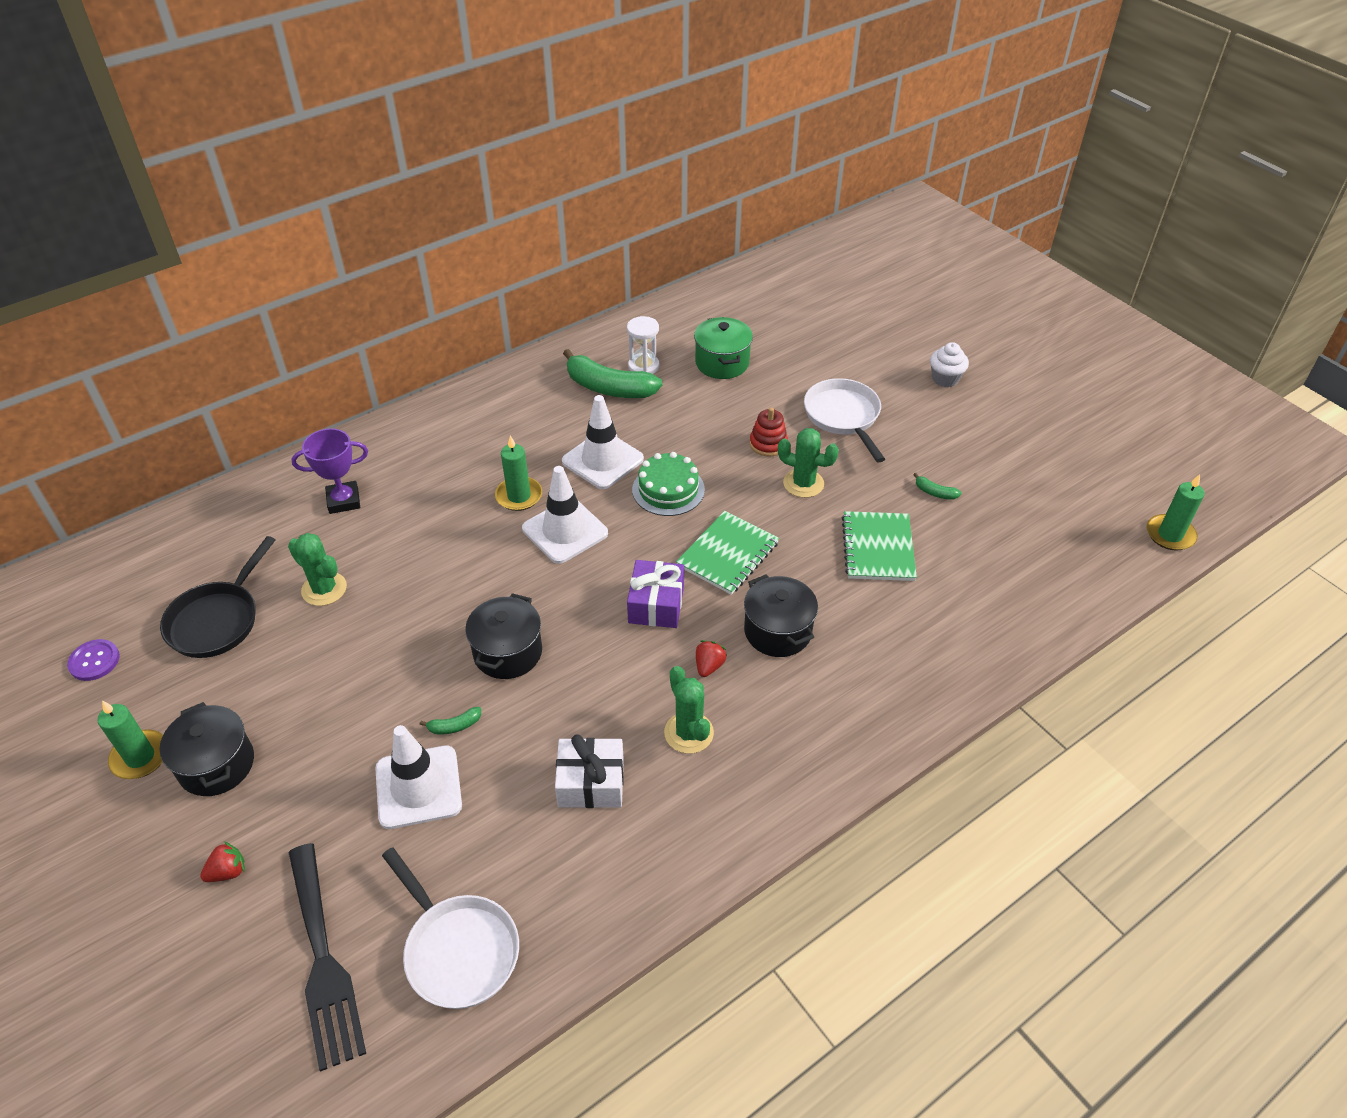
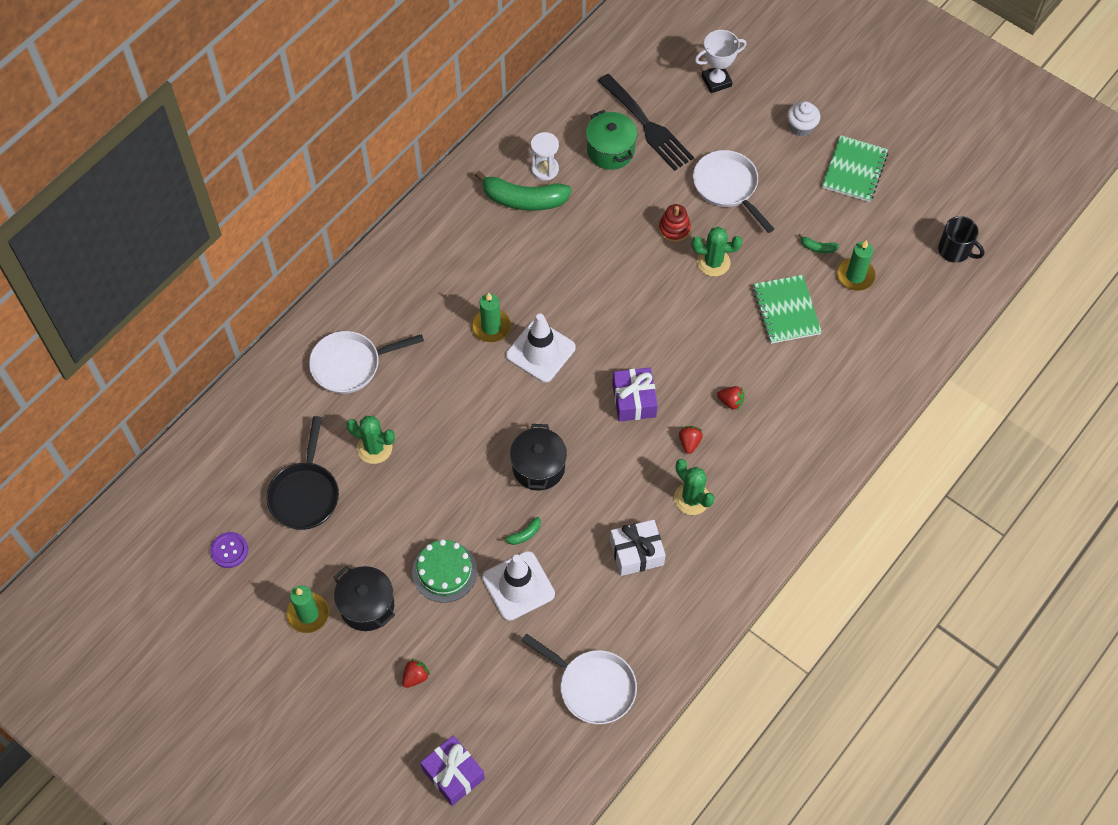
camera: 15 degrees left, 15 degrees up
black fork [288,843,366,1072] -> black fork moved to [598,74,694,171]
purple trophy [292,428,368,514] -> white pan [309,331,424,394]
white traffic cone [562,395,644,489] -> none
green cake [632,452,705,516] -> green cake moved to [412,539,477,603]
green notebook [676,511,779,595] -> green notebook moved to [822,135,888,202]
black pot [744,574,818,657] -> red strawberry [717,386,744,410]
green candle [1147,474,1205,550] -> green candle moved to [837,240,876,291]
none -> purple gift [420,735,485,806]
none -> white trophy [695,30,747,93]
none -> black mug [938,216,984,263]

